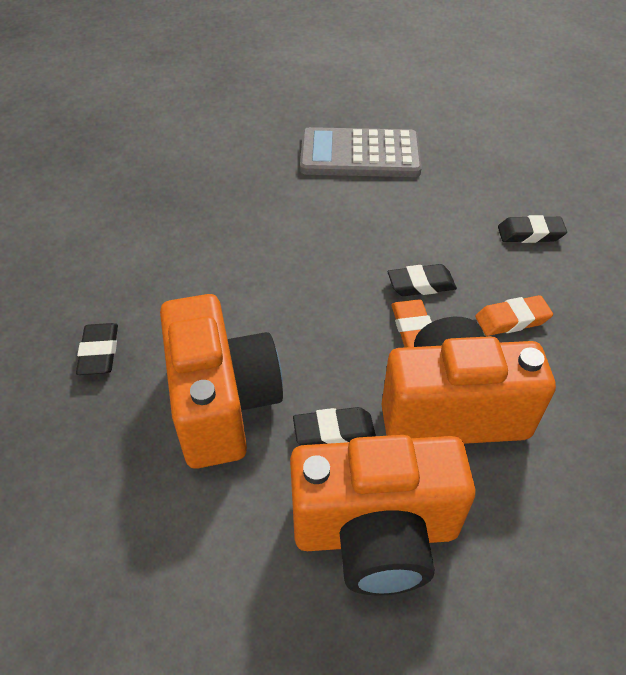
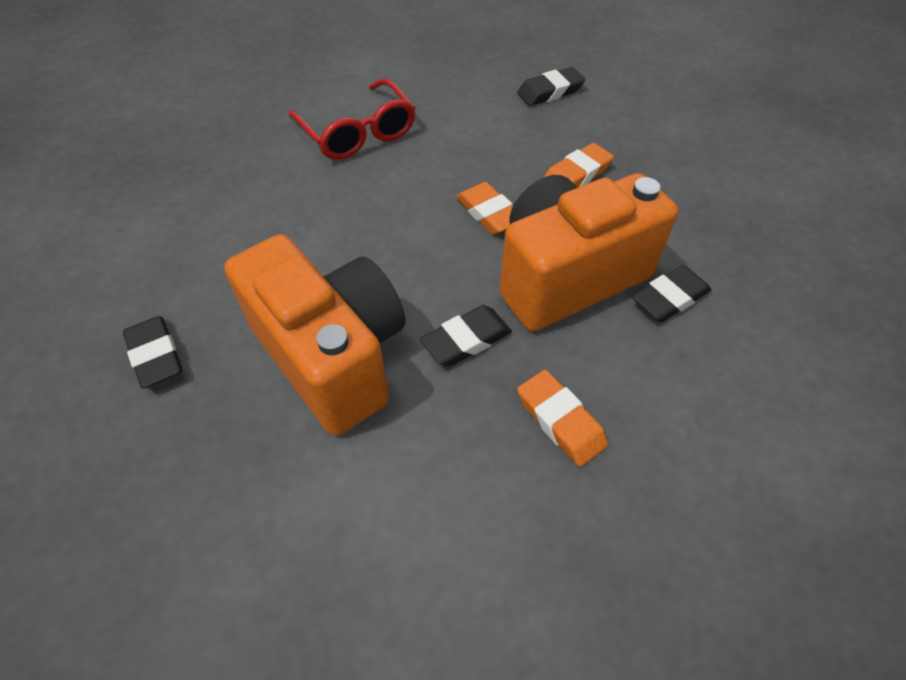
camera: 25 degrees left, 5 degrees up
orange camera [290,435,476,596] -> orange eraser [517,370,608,467]
grey calculator [300,127,422,177] -> none
black eraser [388,264,457,296] -> black eraser moved to [632,265,711,322]
none -> red glasses [289,79,415,160]

